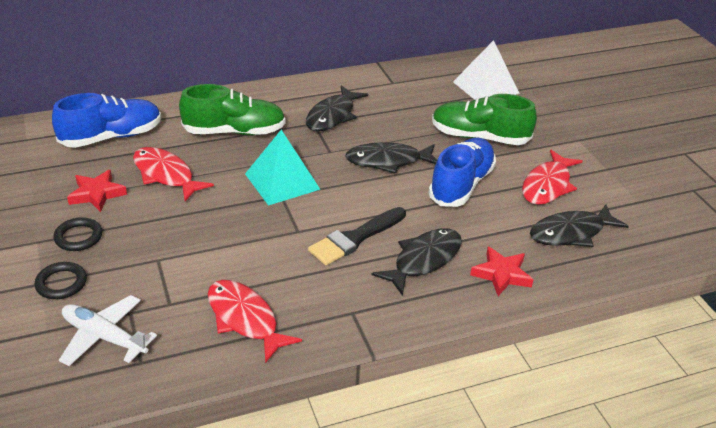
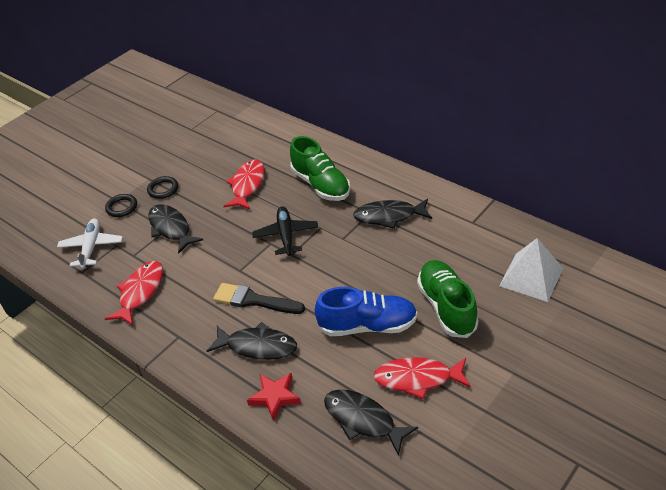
camera: 65 degrees right, 5 degrees up
blue shoe [52,93,161,148] -> none
red star [67,170,127,212] -> none
turquoise pyramid [245,130,321,206] -> black plane [252,206,318,256]
black fish [345,142,437,174] -> black fish moved to [148,205,203,254]

